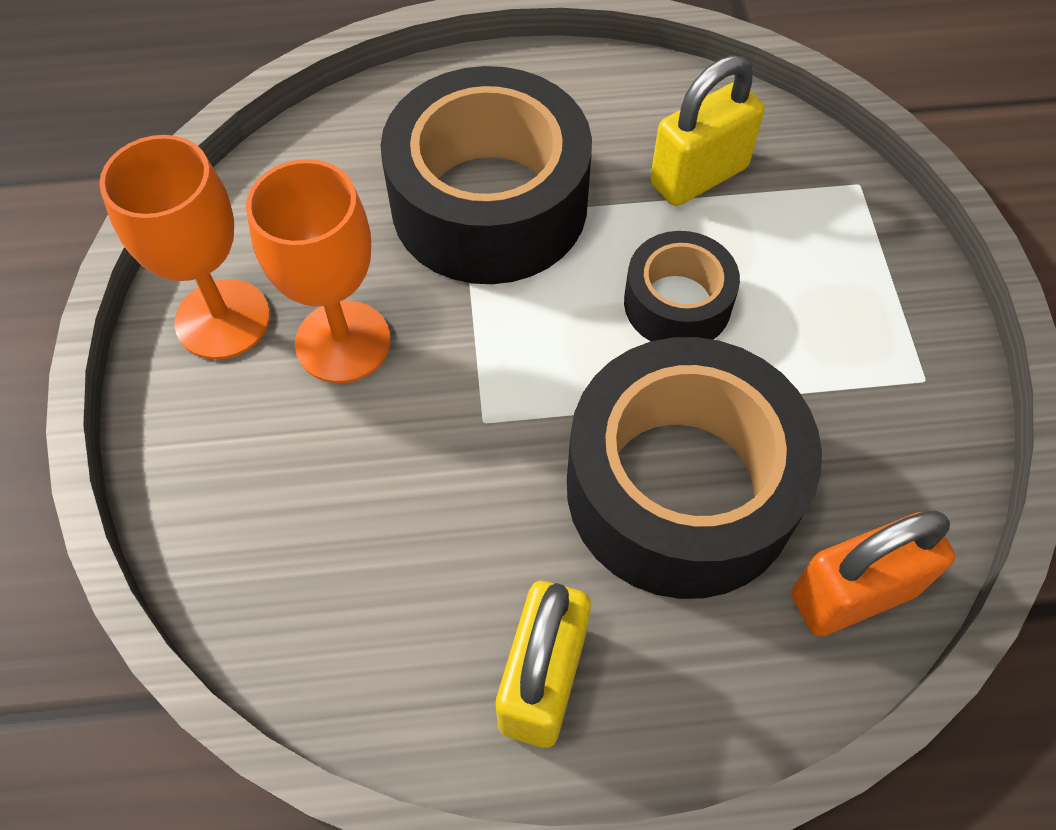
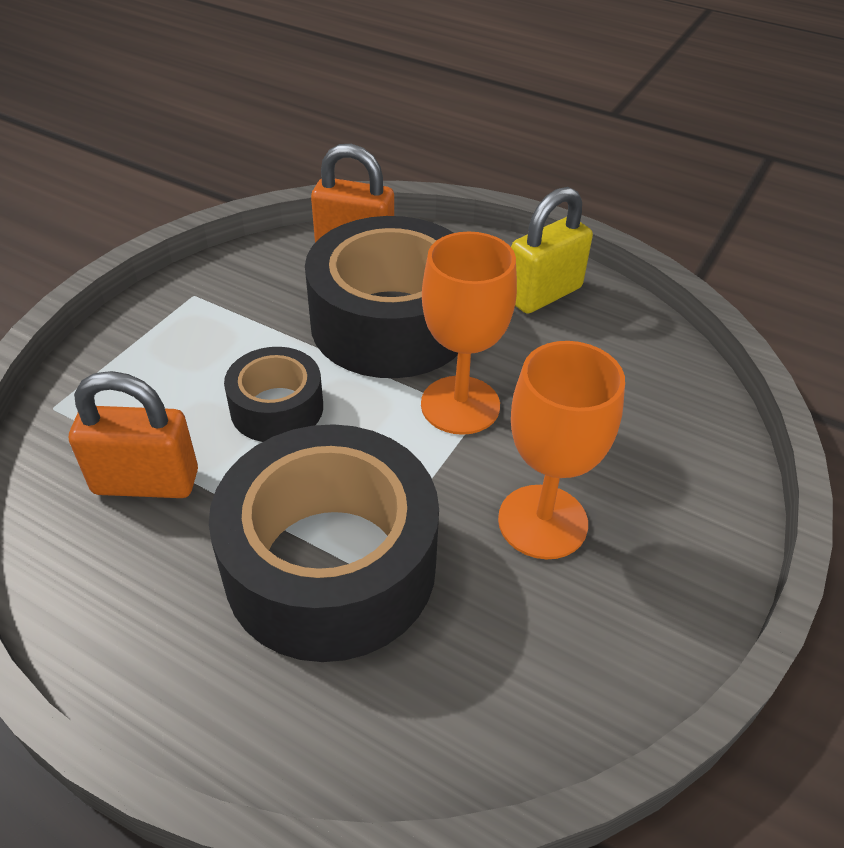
camera: 145 degrees left, 15 degrees down
orange goblet [99,135,270,359] -> orange goblet moved to [421,232,517,435]
yellow padlock [650,55,764,206] -> orange padlock [69,371,198,498]

